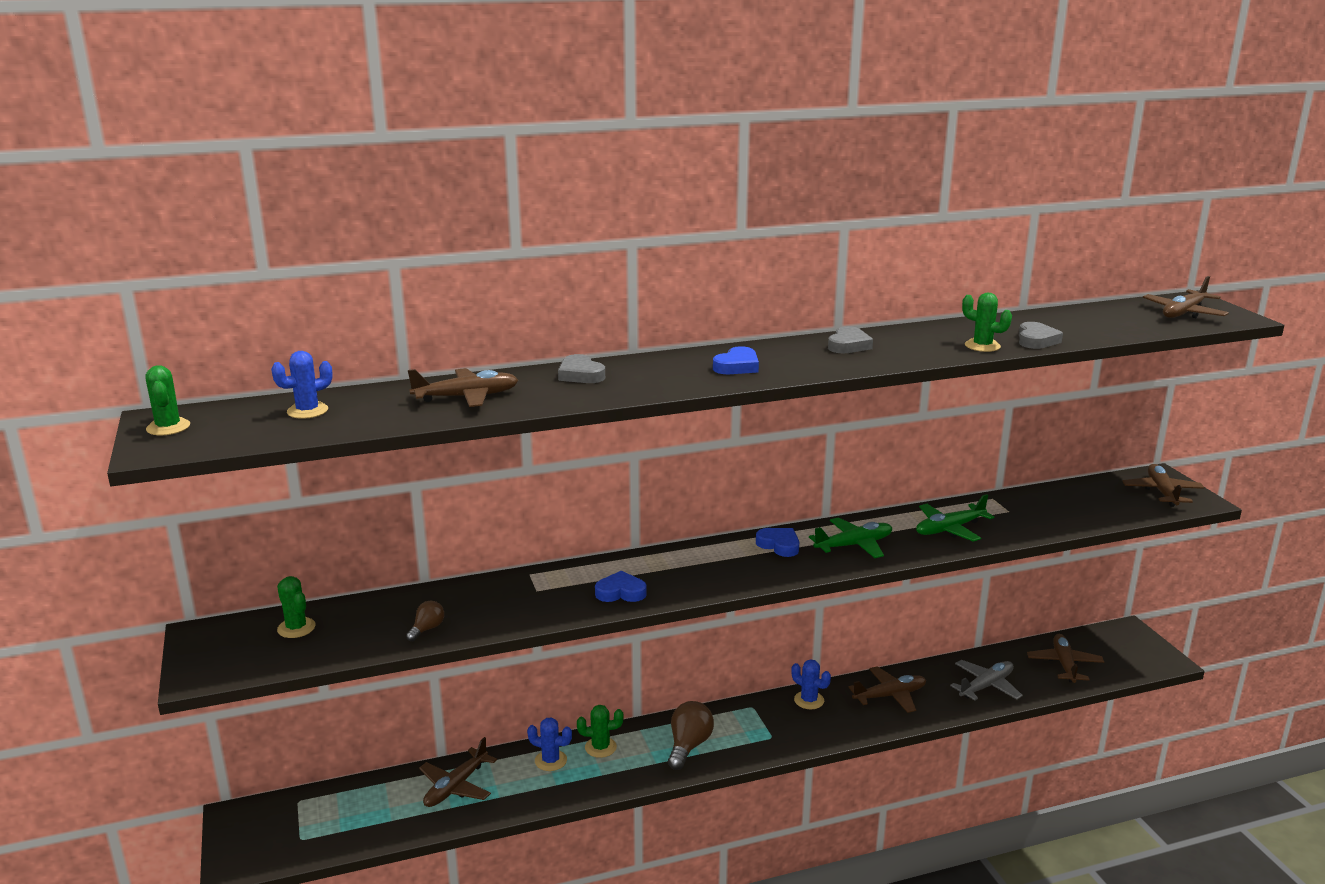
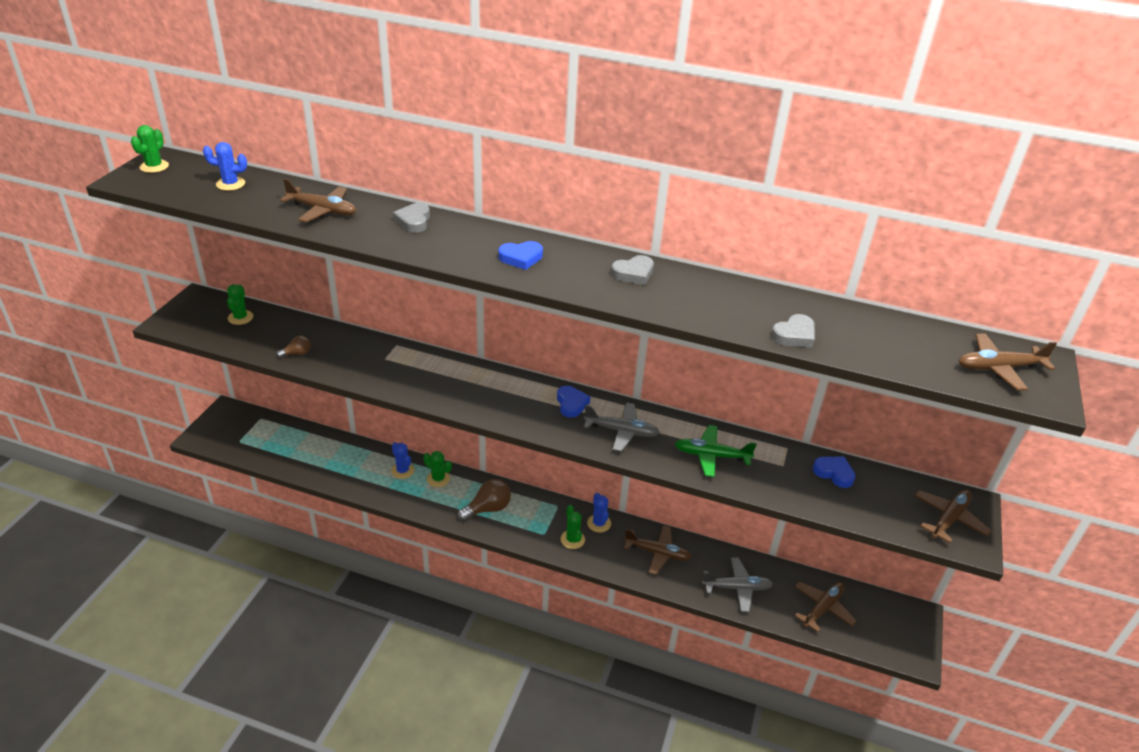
camera: 35 degrees right, 15 degrees up
brown plane [419,737,497,807] -> none
blue heart [595,571,647,602] -> blue heart moved to [813,457,856,488]
green plane [809,517,892,558] -> grey plane [584,402,660,451]
green cactus [962,293,1012,352] -> green cactus moved to [561,505,585,549]

